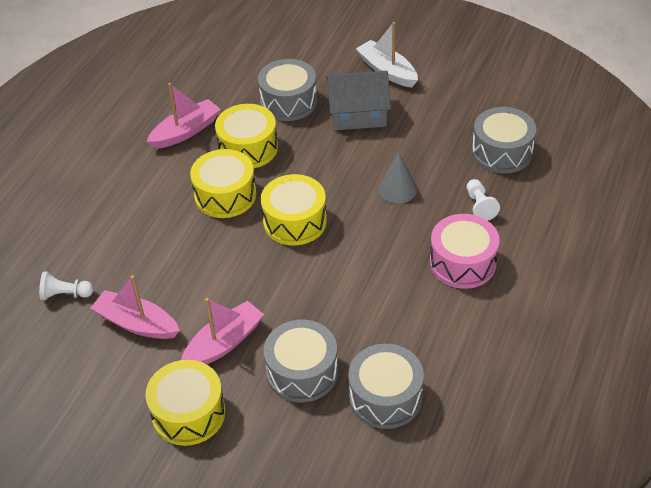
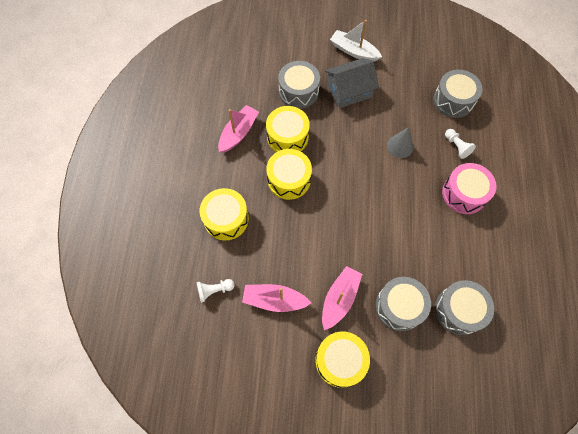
camera: 20 degrees left, 20 degrees up
yellow drum [261,174,327,245] -> yellow drum moved to [200,188,249,240]

